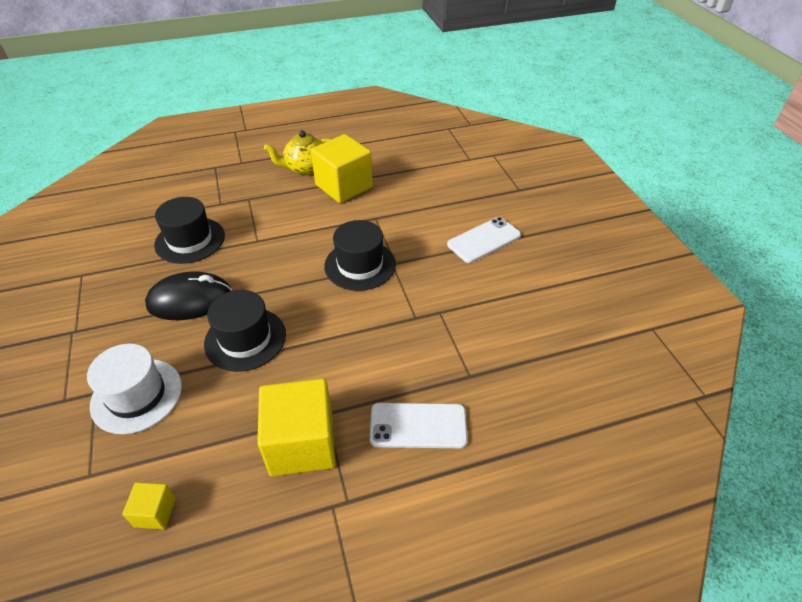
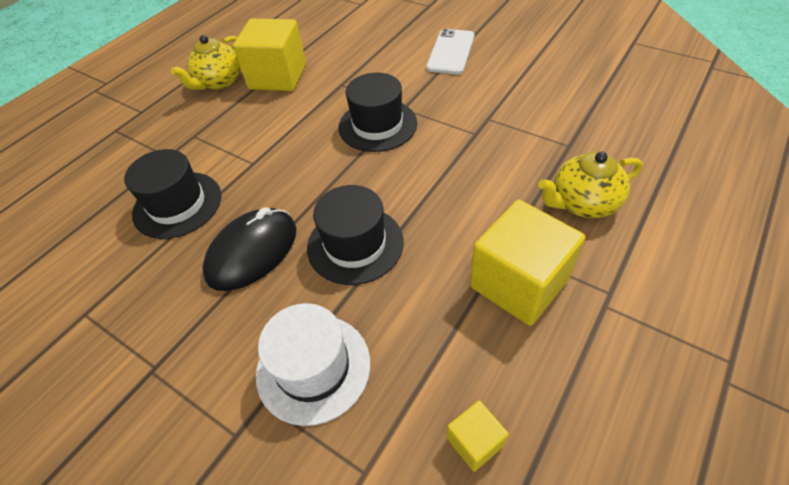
camera: 35 degrees left, 5 degrees up
white phone [370,403,468,448] -> yellow teapot [538,152,643,218]

